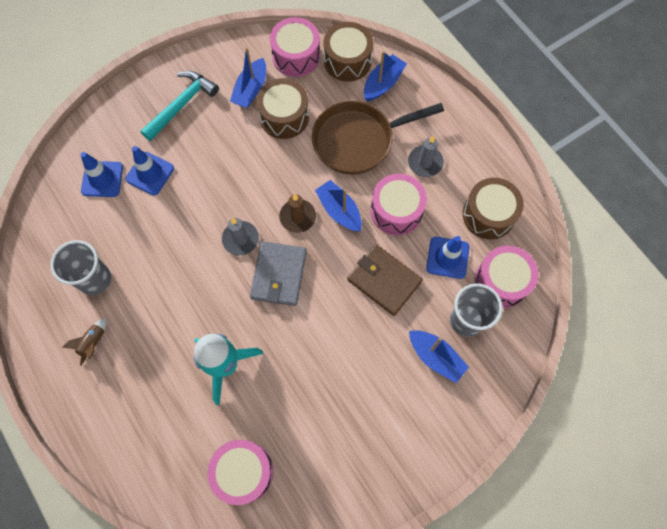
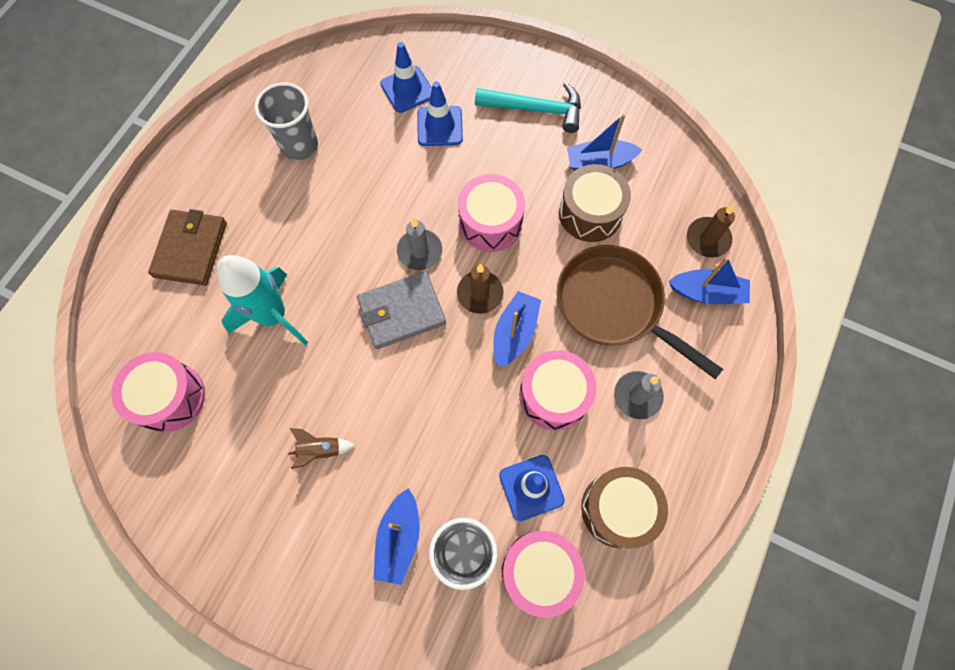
camera: 60 degrees right, 0 degrees up
brown rocket [62,318,106,365] -> brown rocket moved to [288,428,355,469]
pink drum [270,17,320,77] -> pink drum moved to [458,174,525,252]
brown drum [324,22,373,82] -> brown candle [687,204,735,258]
brown wallet [347,244,423,316] -> brown wallet moved to [148,209,227,285]

